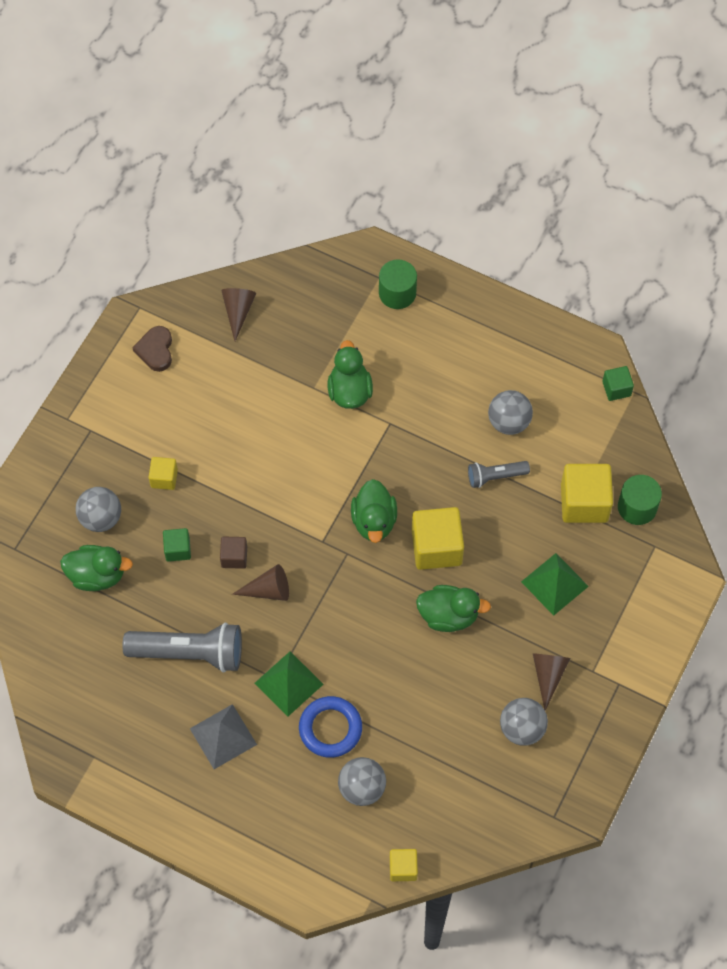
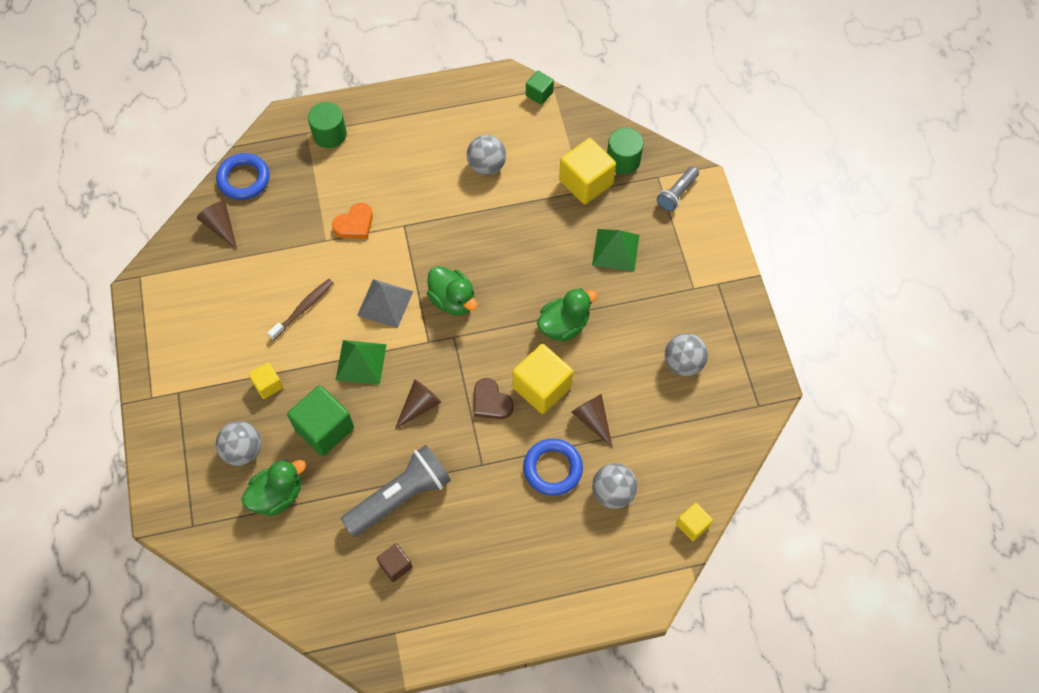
camera: 40 degrees left, 0 degrees up
brown heart [132,326,172,372] -> brown heart moved to [474,378,514,419]
green cube [163,528,191,562] -> green cube [287,385,354,456], size x1.86
grey pyramid [190,704,257,769] -> grey pyramid moved to [357,279,413,328]
brown cube [220,537,247,569] -> brown cube moved to [377,543,412,582]
green pyramid [255,651,323,717] -> green pyramid moved to [335,340,387,385]
green duck [328,340,373,409] -> orange heart [332,203,373,238]
yellow cube [412,507,464,570] -> yellow cube moved to [512,344,573,414]
grey flashlight [468,461,530,488] -> grey flashlight moved to [657,167,699,212]
brown cone [533,653,570,710] -> brown cone moved to [571,394,613,448]
none -> blue ring [216,153,269,200]
none -> brown toothbrush [268,279,333,340]

